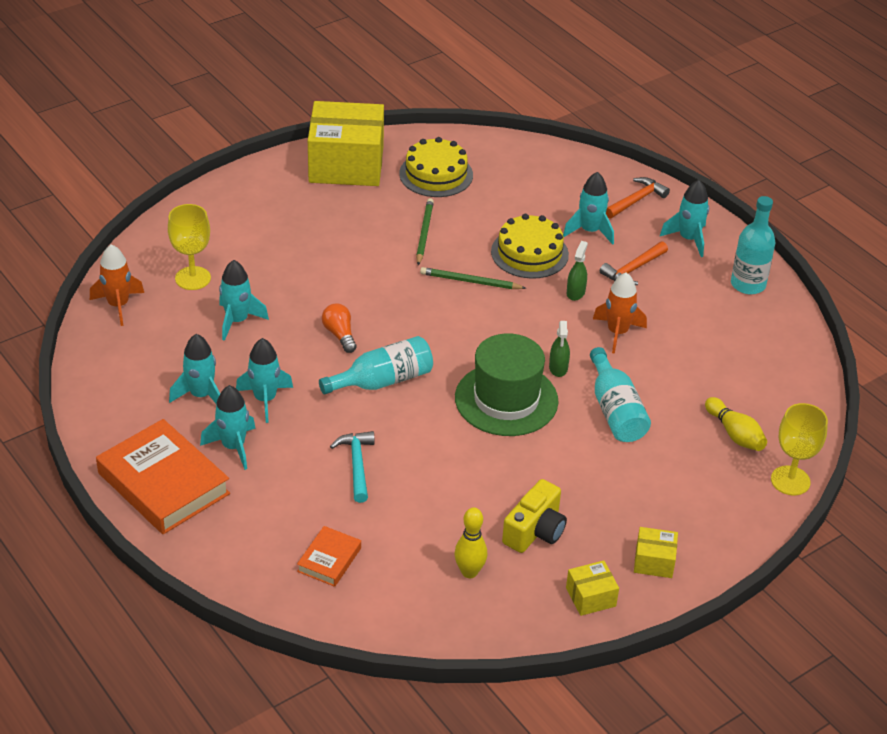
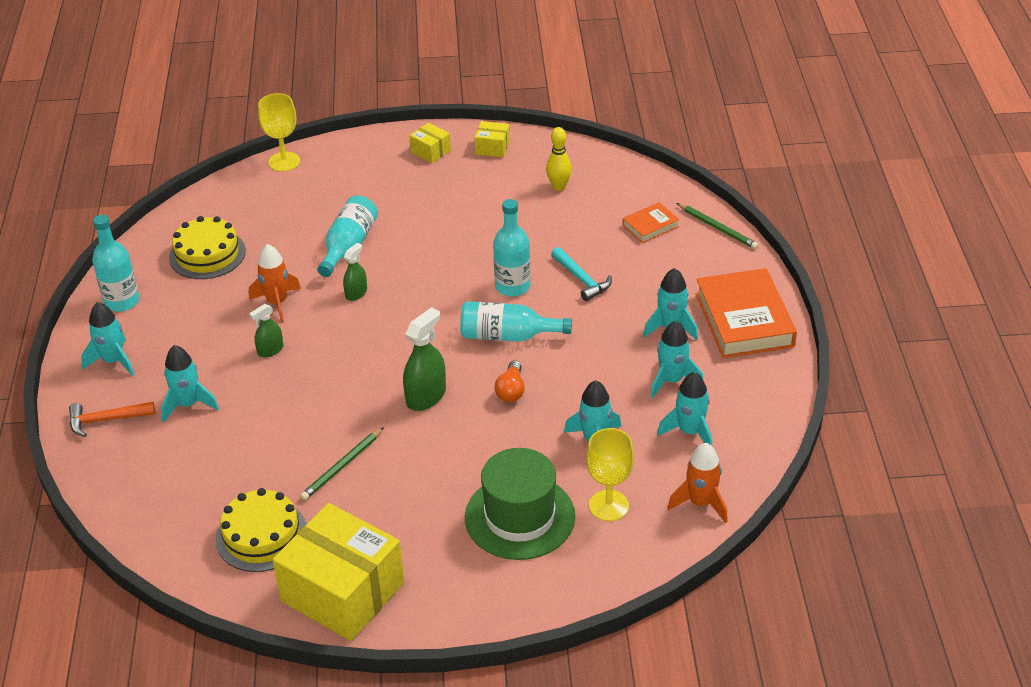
camera: 145 degrees left, 0 degrees up
turquoise rocket [236,338,293,423] -> turquoise rocket moved to [657,372,712,446]
turquoise hammer [330,431,375,503] -> turquoise hammer turned 60 degrees counterclockwise [551,247,612,301]
green pencil [420,267,526,289] -> green pencil moved to [677,203,759,249]
green hat [455,333,559,436] -> green hat moved to [465,448,575,560]
yellow cake [491,214,569,279] -> yellow cake moved to [169,216,246,279]
yellow camera [502,479,567,553] -> none
orange hammer [600,241,668,285] -> none
yellow bowling pin [705,397,767,451] -> none
none -> green spray bottle [403,307,446,411]
none -> turquoise bottle [493,199,530,297]

